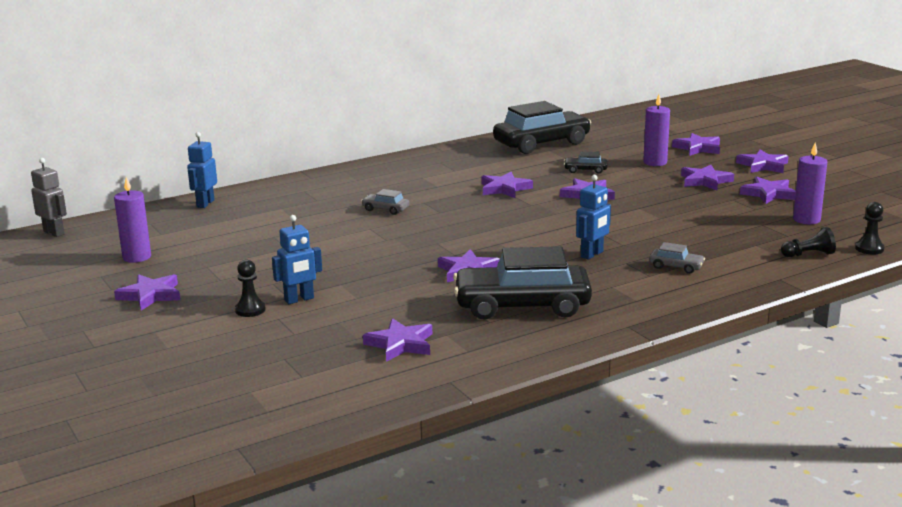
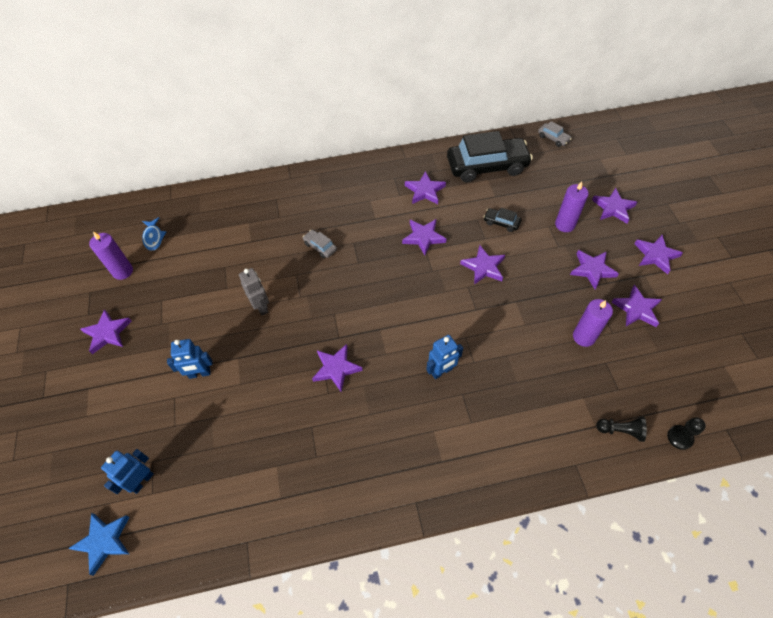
camera: 20 degrees right, 35 degrees up
grey robot [31,158,67,237] -> grey robot moved to [239,268,269,315]
blue robot [187,132,217,208] -> blue robot moved to [101,449,154,494]
black pawn [235,260,266,317] -> none
purple star [363,318,432,362] -> purple star moved to [405,171,446,204]
black car [453,246,592,320] -> none
grey car [649,242,705,274] -> grey car moved to [538,121,572,147]
purple candle [793,143,827,224] -> purple candle moved to [573,299,613,347]
none -> blue star [68,513,129,576]
none -> blue fish [142,217,166,251]

